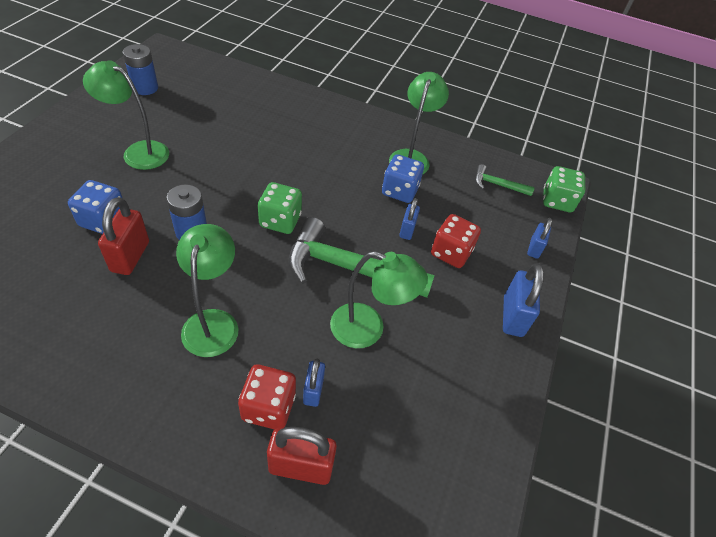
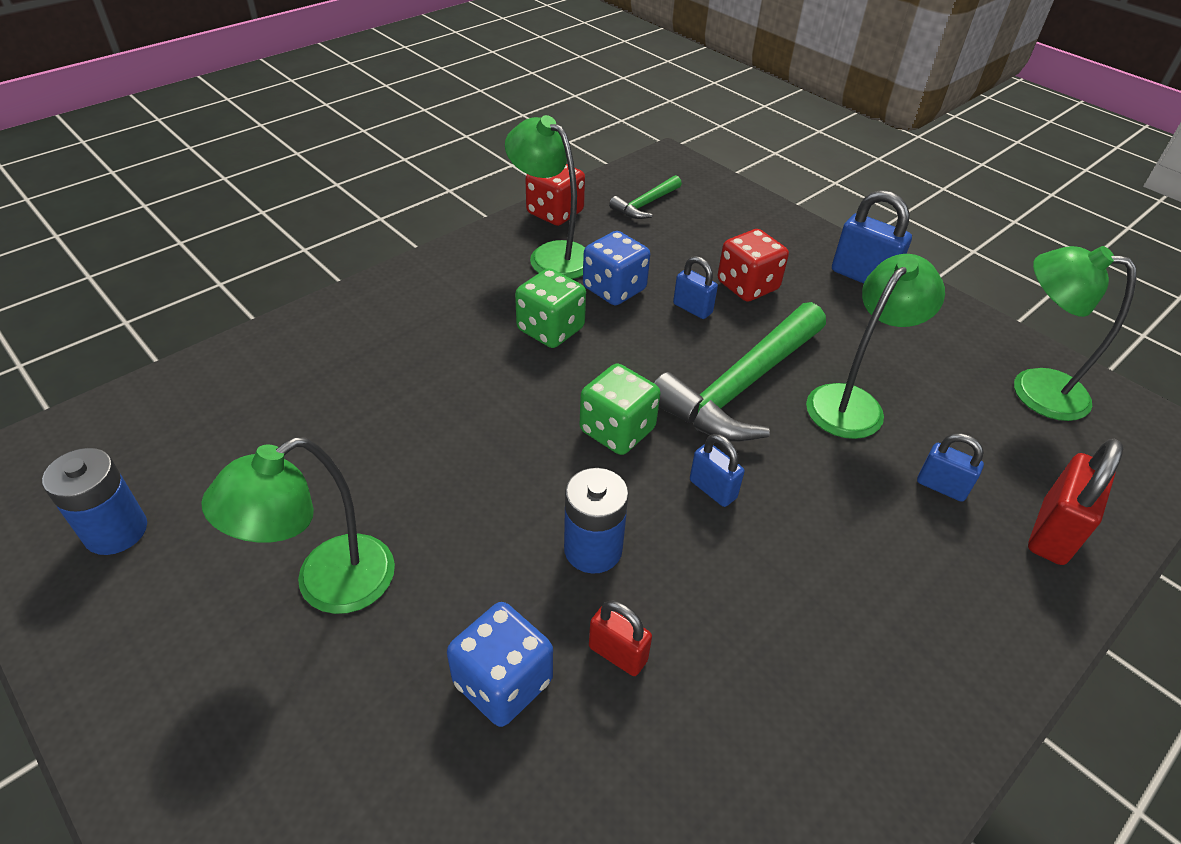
camera: 60 degrees left, 5 degrees down
red padlock [98,197,149,275] -> red padlock [589,600,652,676], size x0.61
green lamp [176,224,238,357] -> green lamp moved to [1014,246,1136,421]
red dice [238,364,296,430] -> red dice moved to [526,164,585,226]
blue padlock [527,218,552,259] -> blue padlock moved to [690,434,745,507]
green dice [543,166,585,212] -> green dice moved to [515,268,586,348]

